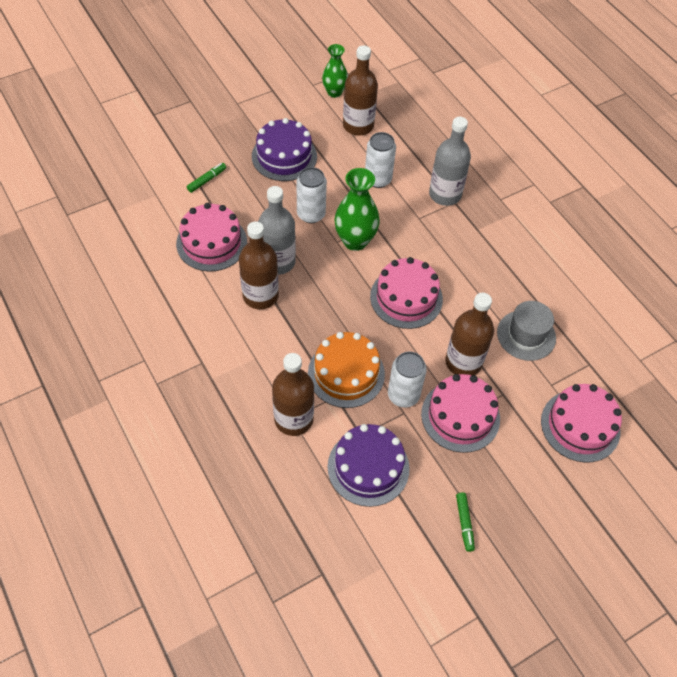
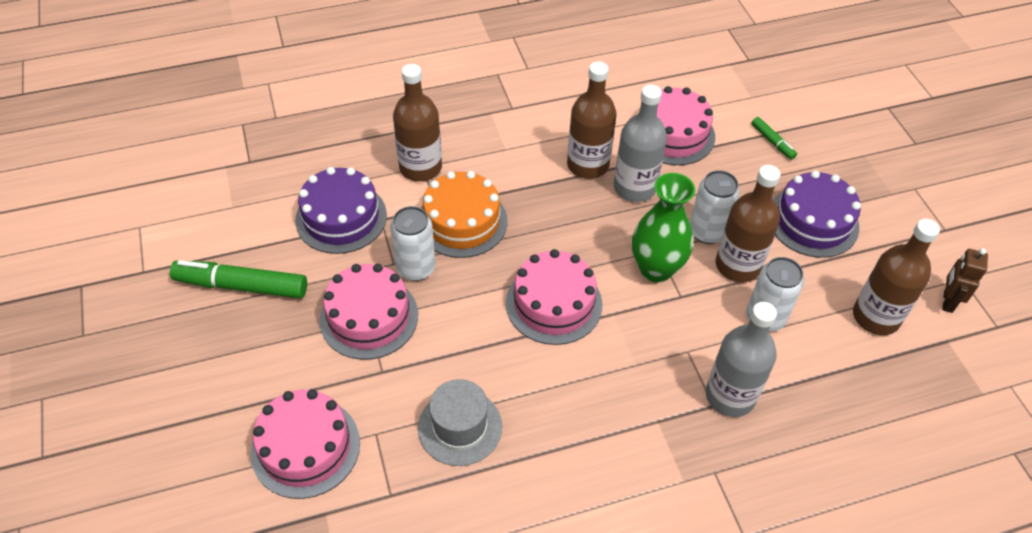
camera: 105 degrees right, 5 degrees down
green vase [322,44,348,98] -> brown robot [942,248,988,313]
brown bottle [445,293,494,375] -> brown bottle moved to [716,165,781,282]
green marker [456,492,475,552] -> green marker [170,260,307,298], size x2.02

